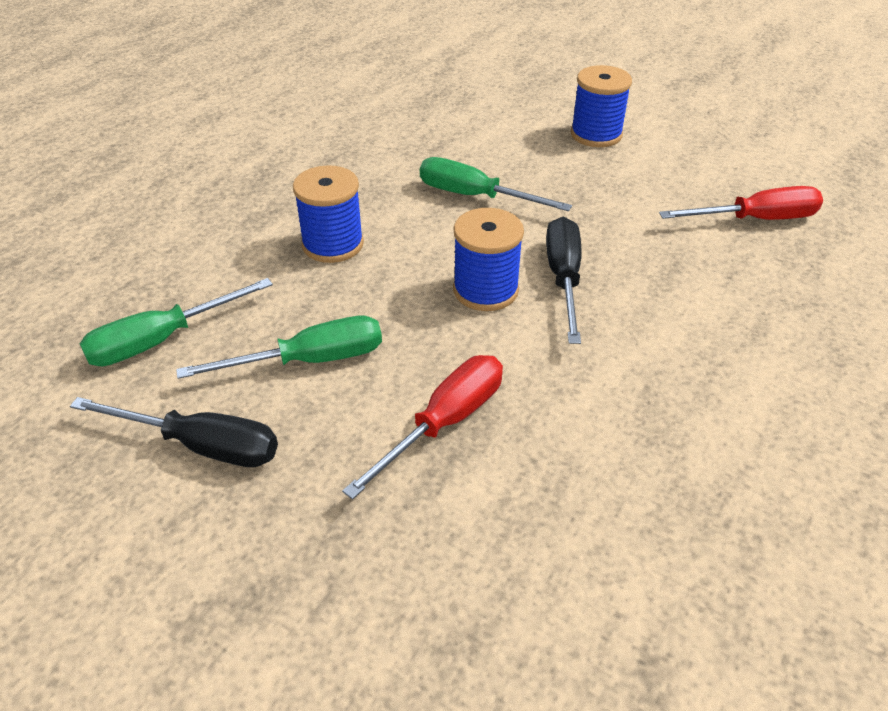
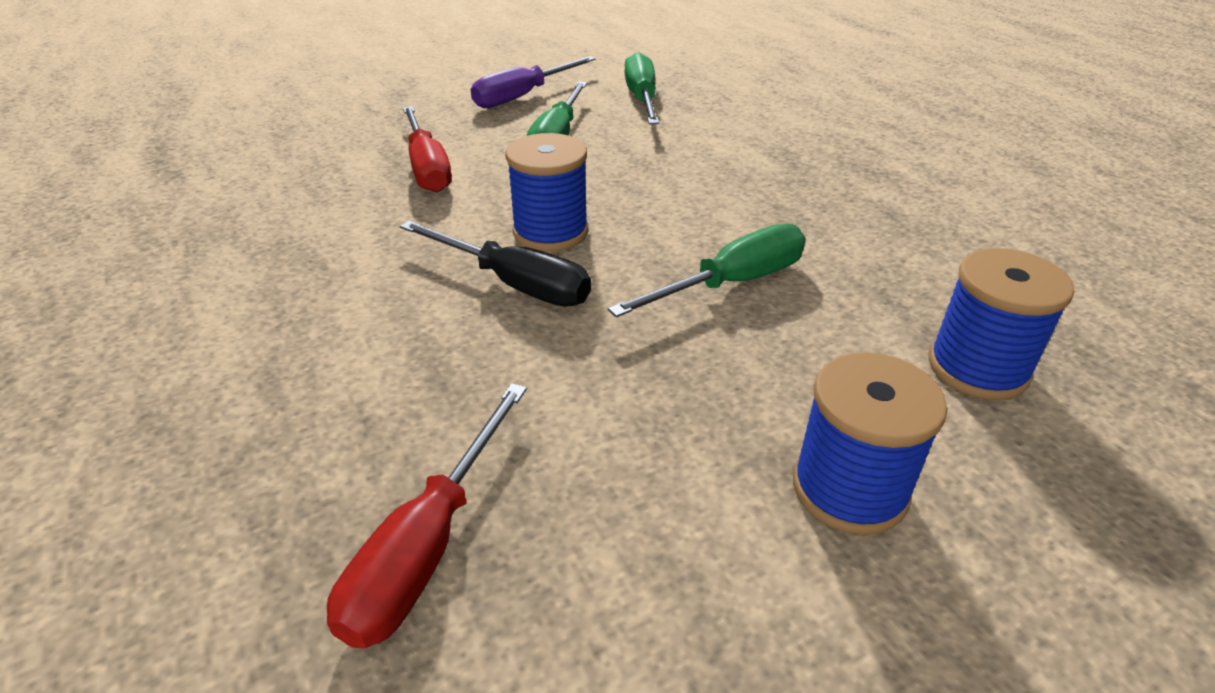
camera: 120 degrees right, 5 degrees down
black screwdriver [70,397,278,467] -> purple screwdriver [471,56,596,108]
blue spool [293,165,364,263] -> blue spool moved to [929,248,1074,400]

